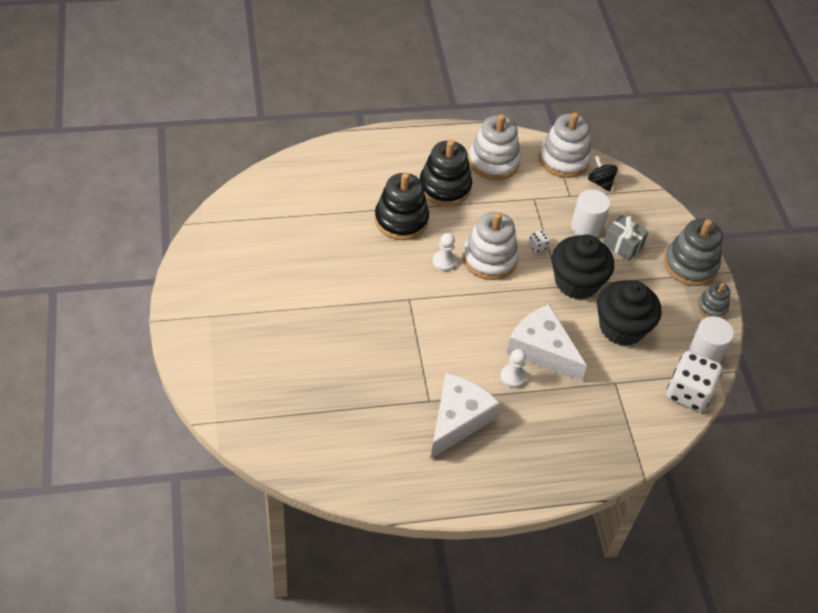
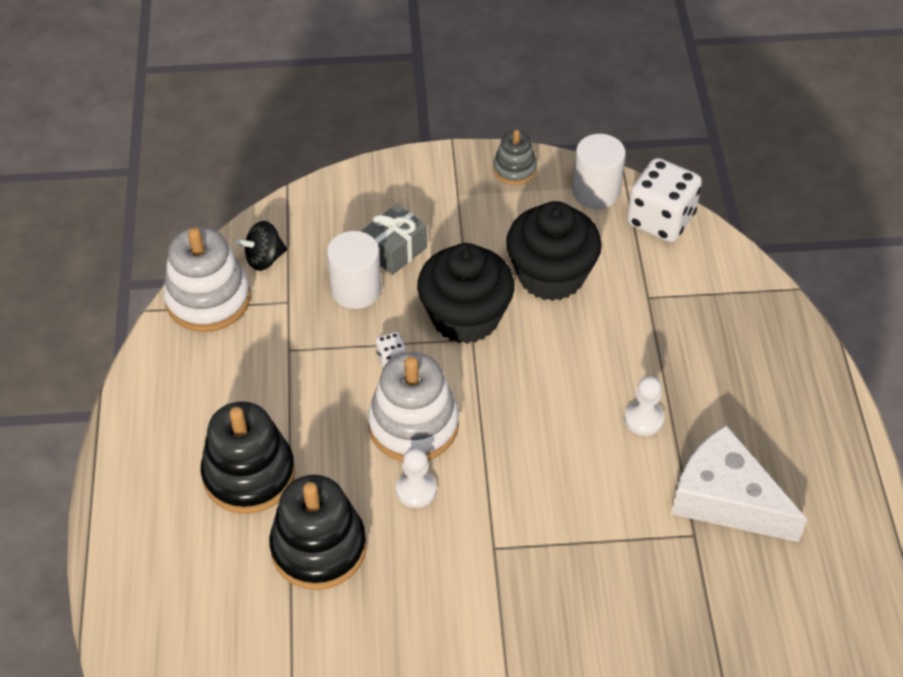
camera: 80 degrees left, 0 degrees up
white stacking toy [468,114,521,180] -> none
white cheese [506,304,587,381] -> none
grey stacking toy [664,219,723,286] -> none

